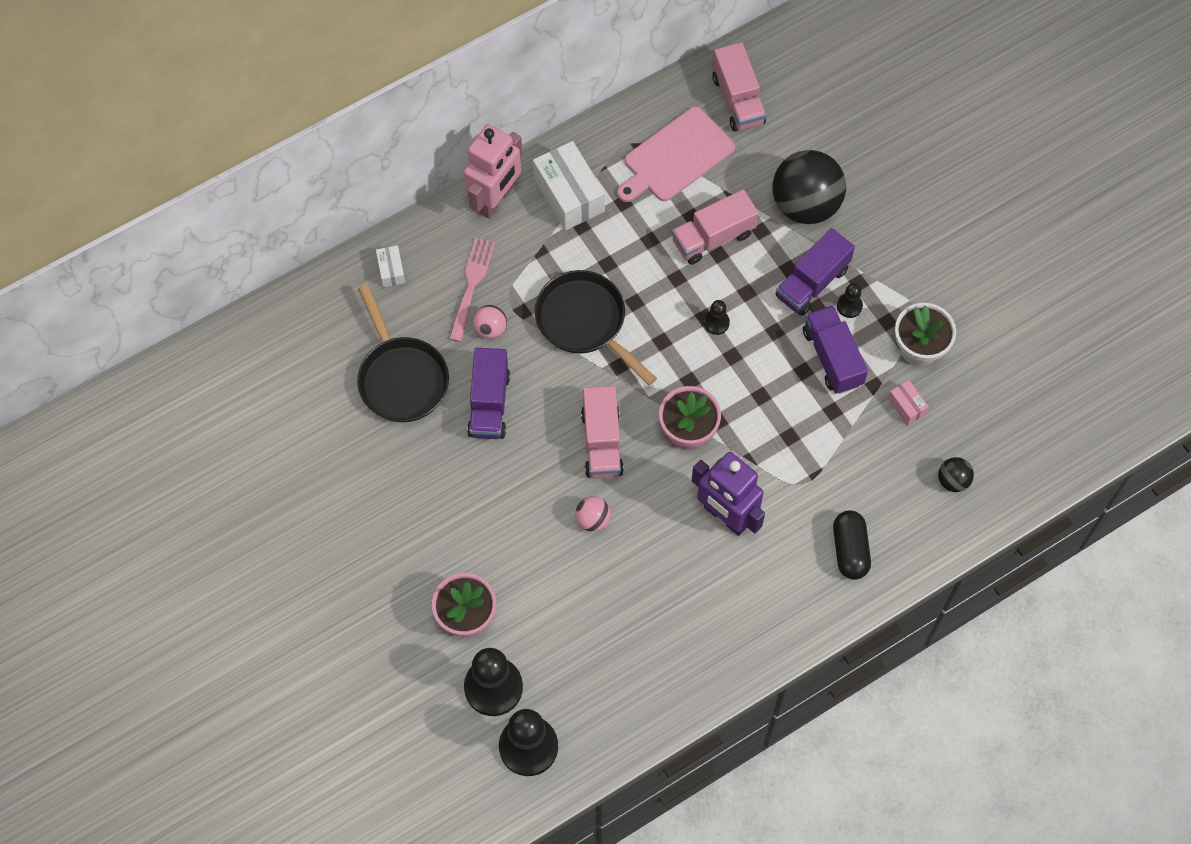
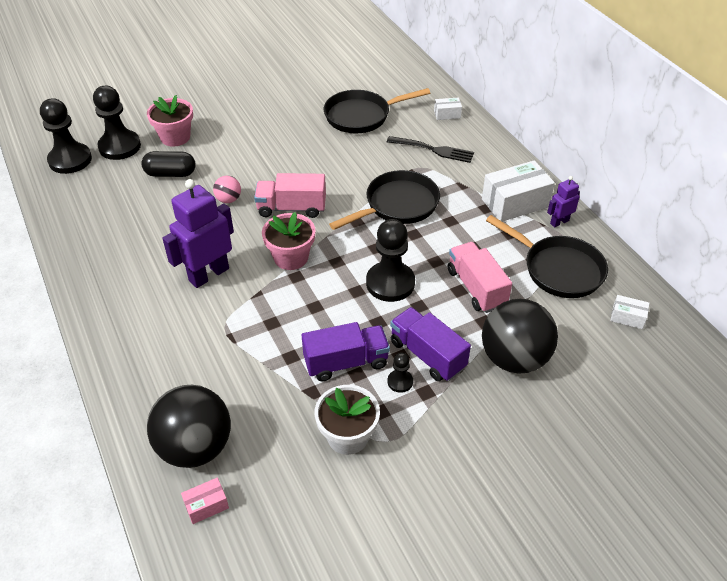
camera: 95 degrees right, 20 degrees down
pink fork [449,238,495,342] -> black fork [387,136,474,163]
pink robot [464,124,522,219] -> none
purple truck [467,348,510,439] -> none
pink ball [473,305,507,339] -> none
pink cutting board [617,107,735,202] -> black pan [486,215,608,298]
black pawn [704,300,730,335] -> black pawn [366,219,415,302], size x2.12
pink truck [712,42,766,132] -> white box [610,295,649,329]
black capsule [833,510,871,580] -> black capsule moved to [141,151,195,177]
pink box [888,380,929,425] -> pink box moved to [181,477,229,524]
black ball [938,457,974,492] -> black ball [147,385,231,468], size x2.20
none -> purple robot [547,176,580,227]

